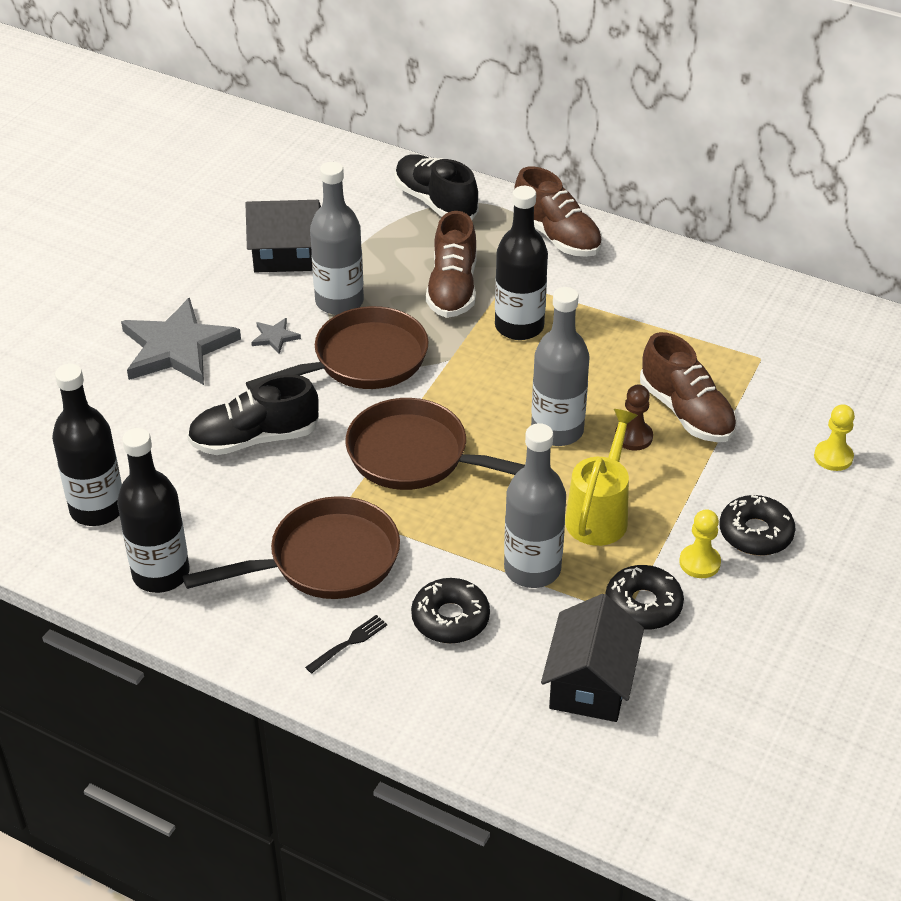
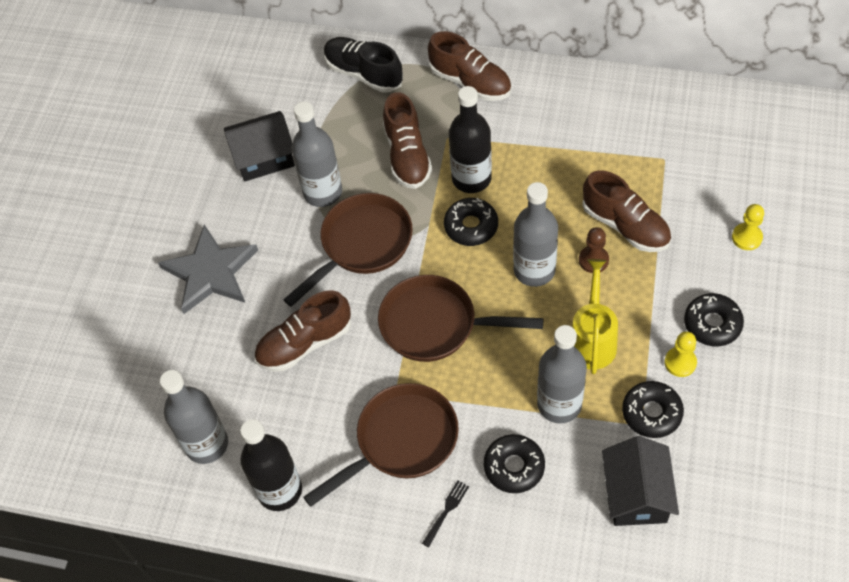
camera: 10 degrees left, 15 degrees up
black bottle [52,364,122,526] -> grey bottle [160,370,228,464]
black shoe [187,375,319,455] -> brown shoe [254,291,351,371]
grey star [251,318,301,354] -> none
none -> black donut [444,198,498,246]

